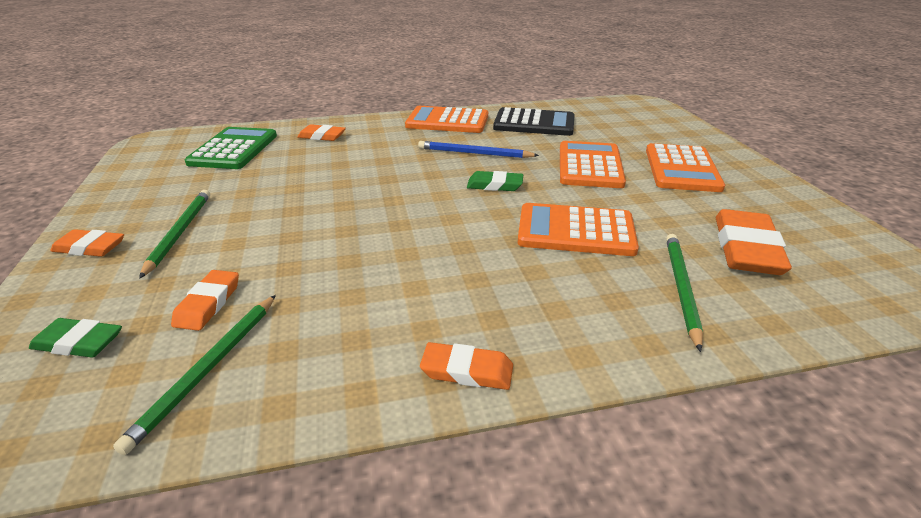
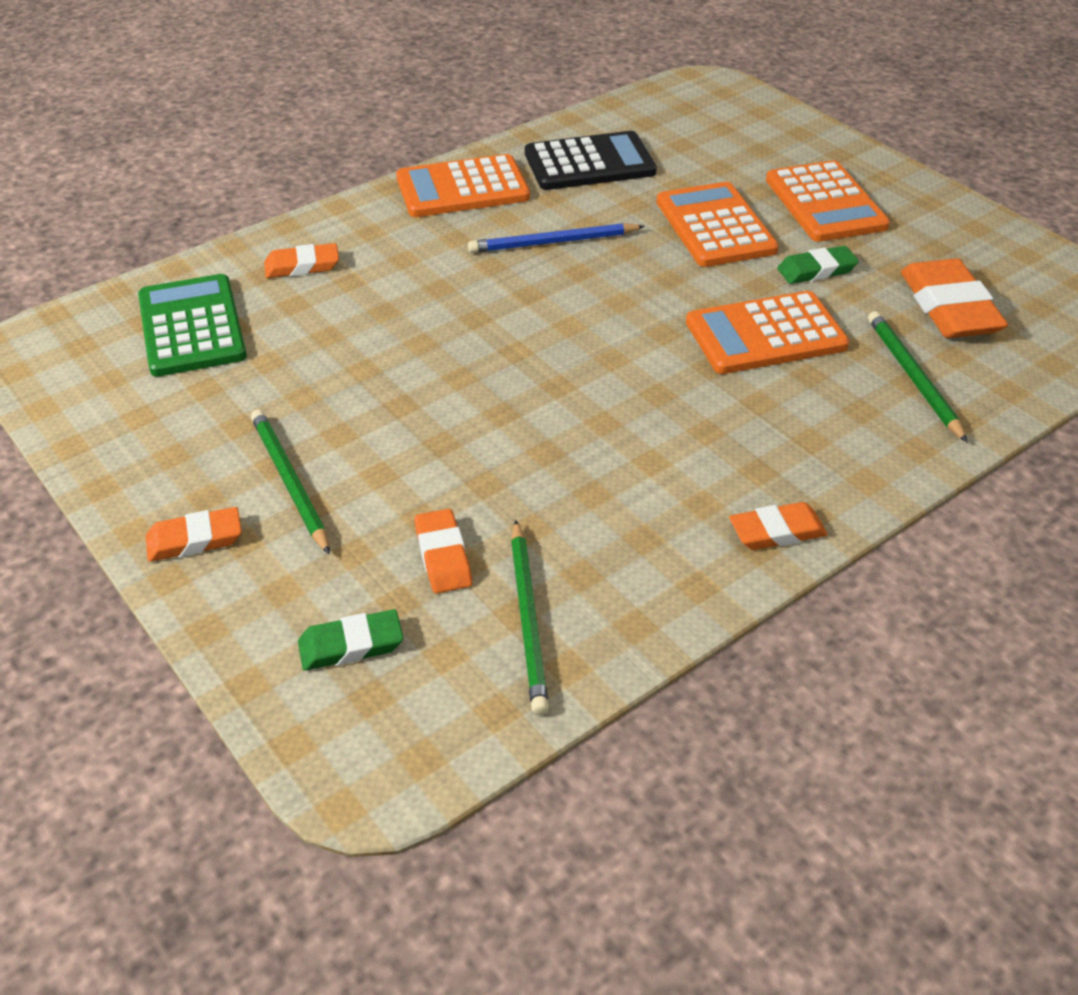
camera: 25 degrees left, 10 degrees up
green eraser [467,171,523,191] -> green eraser moved to [777,246,859,284]

